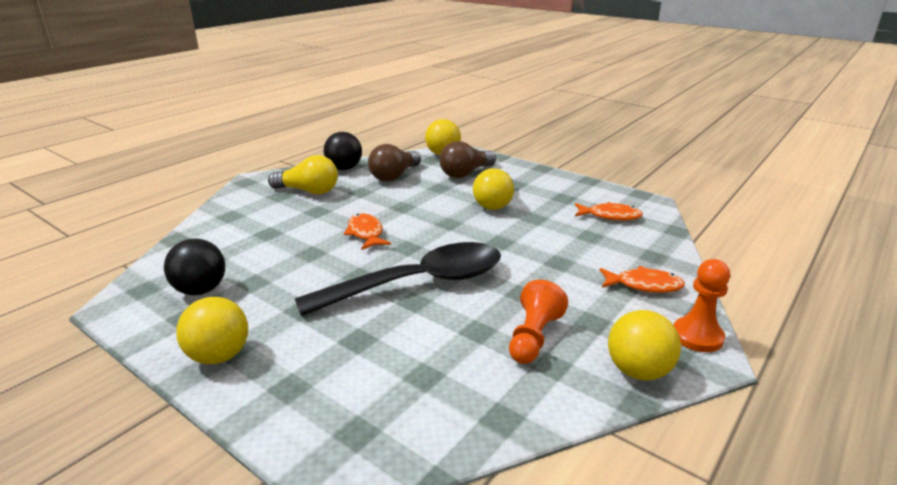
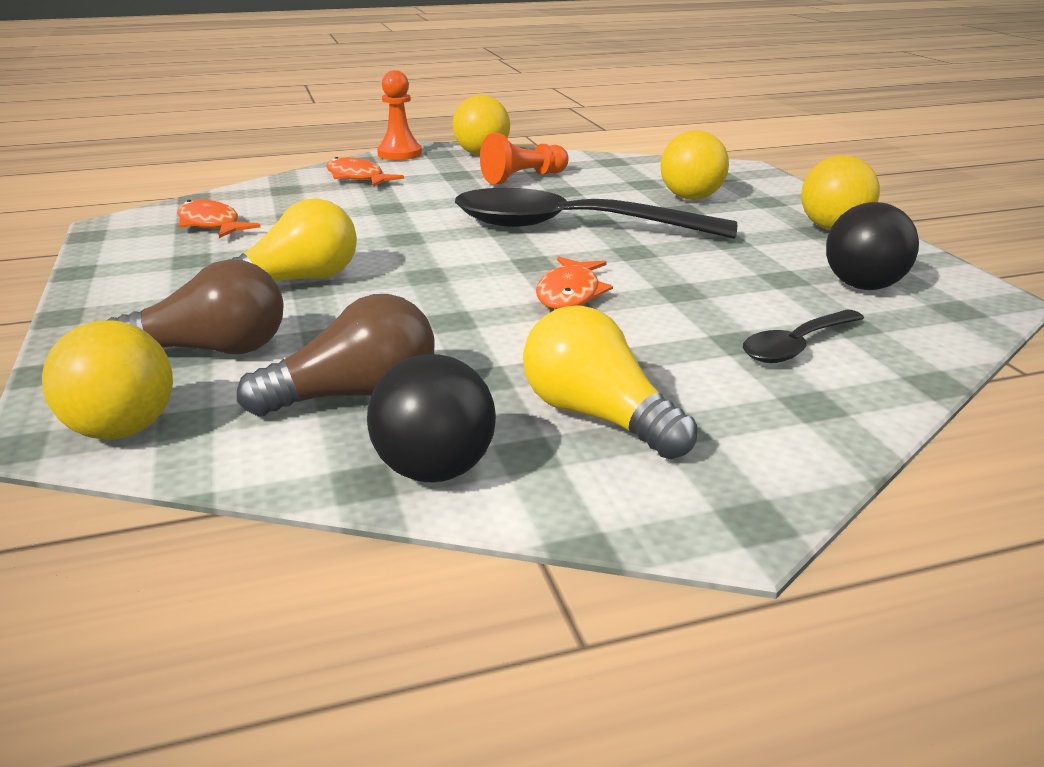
camera: 145 degrees left, 0 degrees up
none -> yellow ball [660,130,729,200]
none -> black spoon [743,309,864,363]

